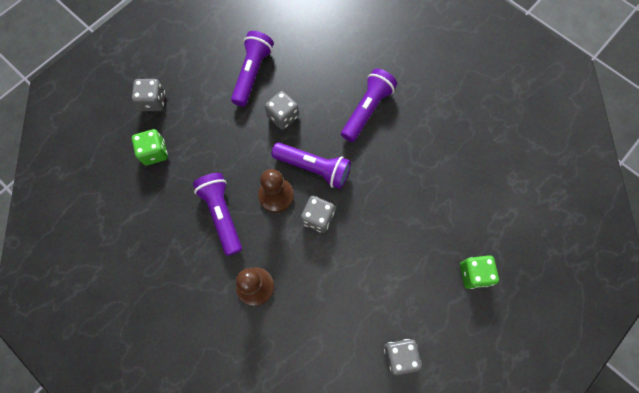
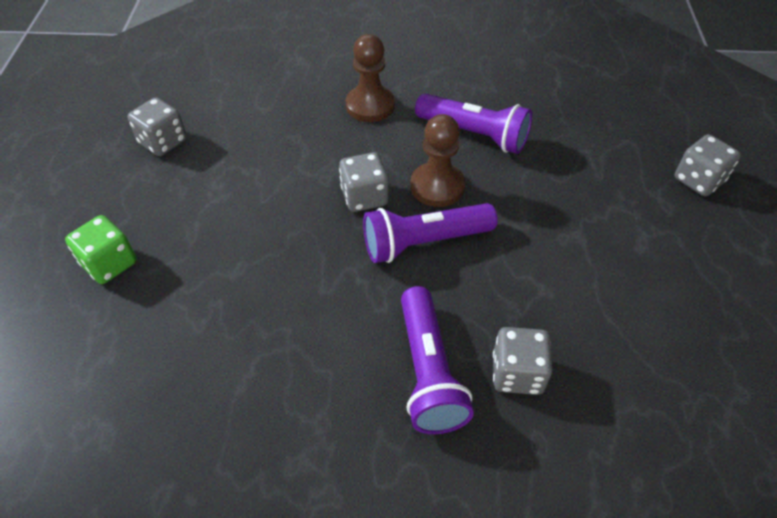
camera: 140 degrees right, 20 degrees down
green dice [132,129,168,165] -> none
purple flashlight [231,31,274,107] -> none
grey dice [265,91,299,130] -> grey dice moved to [493,327,552,395]

